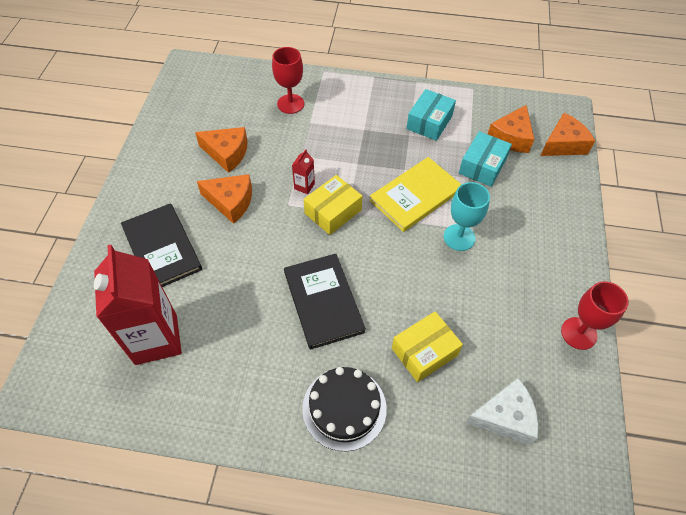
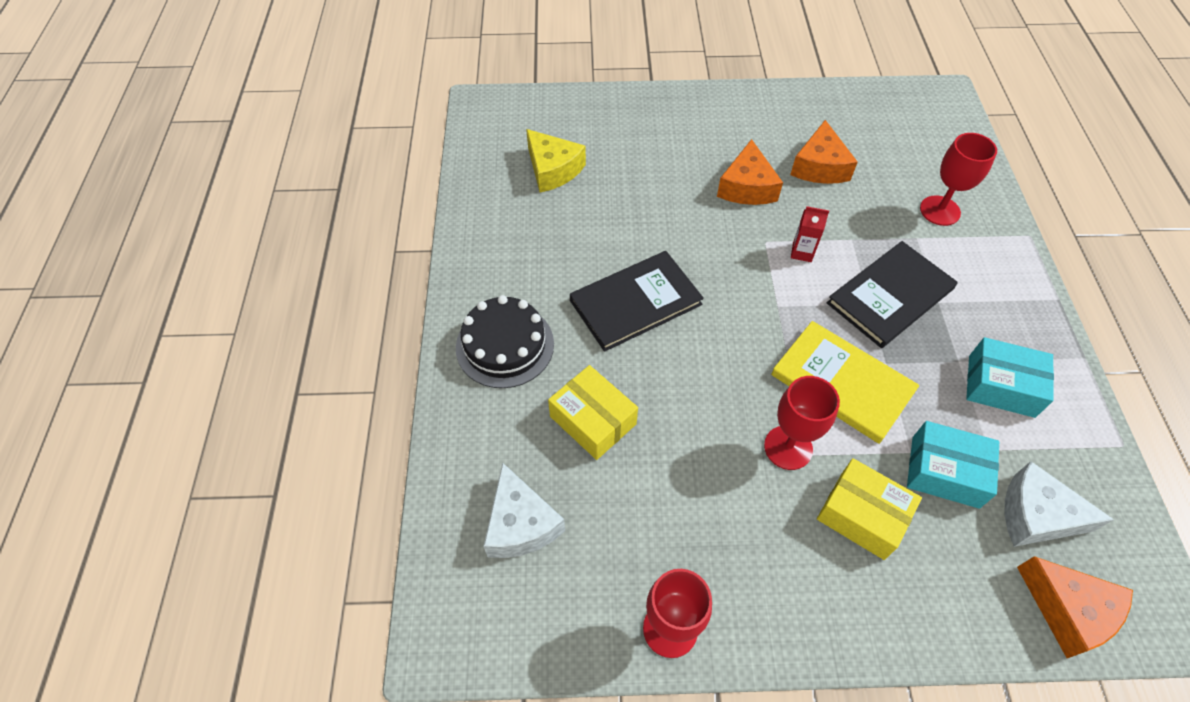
camera: 80 degrees right, 0 degrees up
red carton [94,245,182,365] -> yellow cheese [526,129,586,193]
black book [121,203,202,287] -> black book moved to [827,241,958,348]
yellow box [304,175,362,235] -> yellow box moved to [817,458,922,560]
turquoise goblet [444,182,490,251] -> red goblet [764,376,840,470]
orange cheese [488,105,534,153] -> white cheese [1004,461,1114,547]

